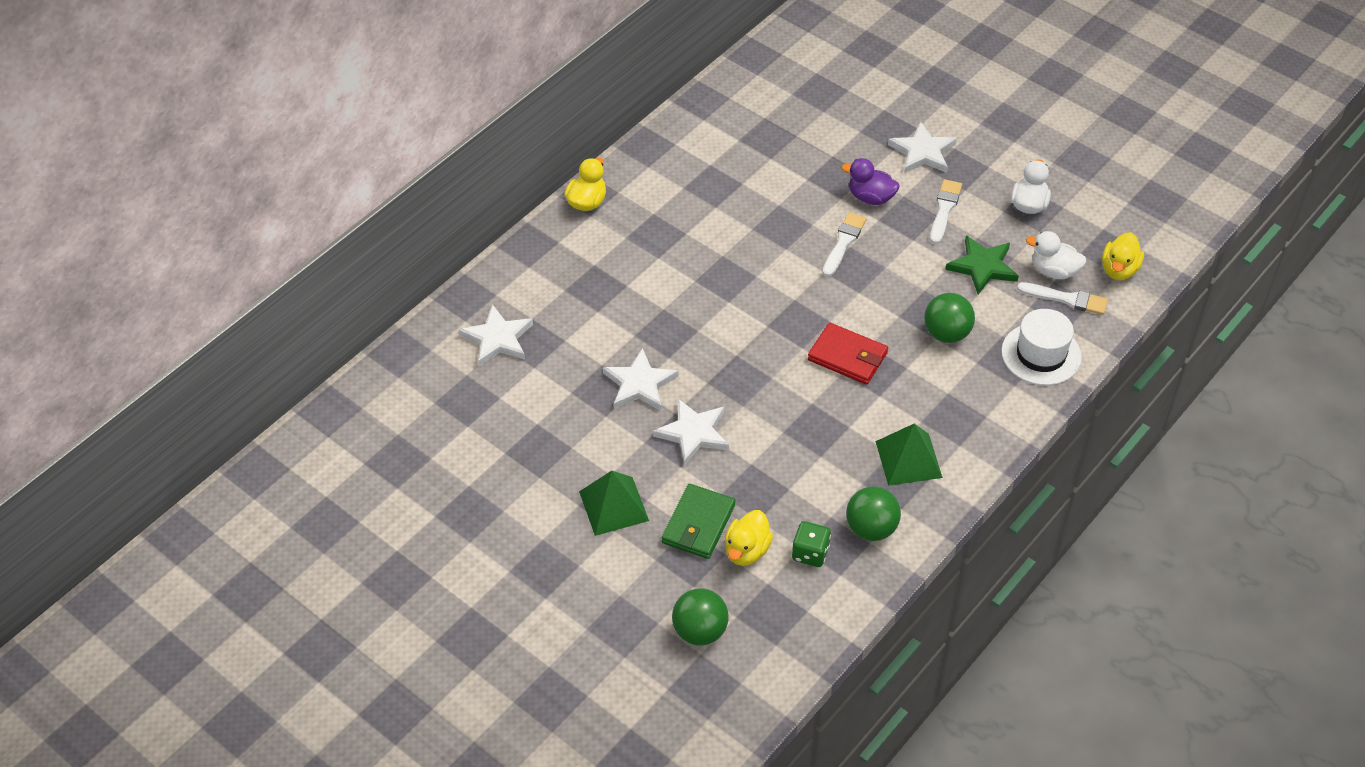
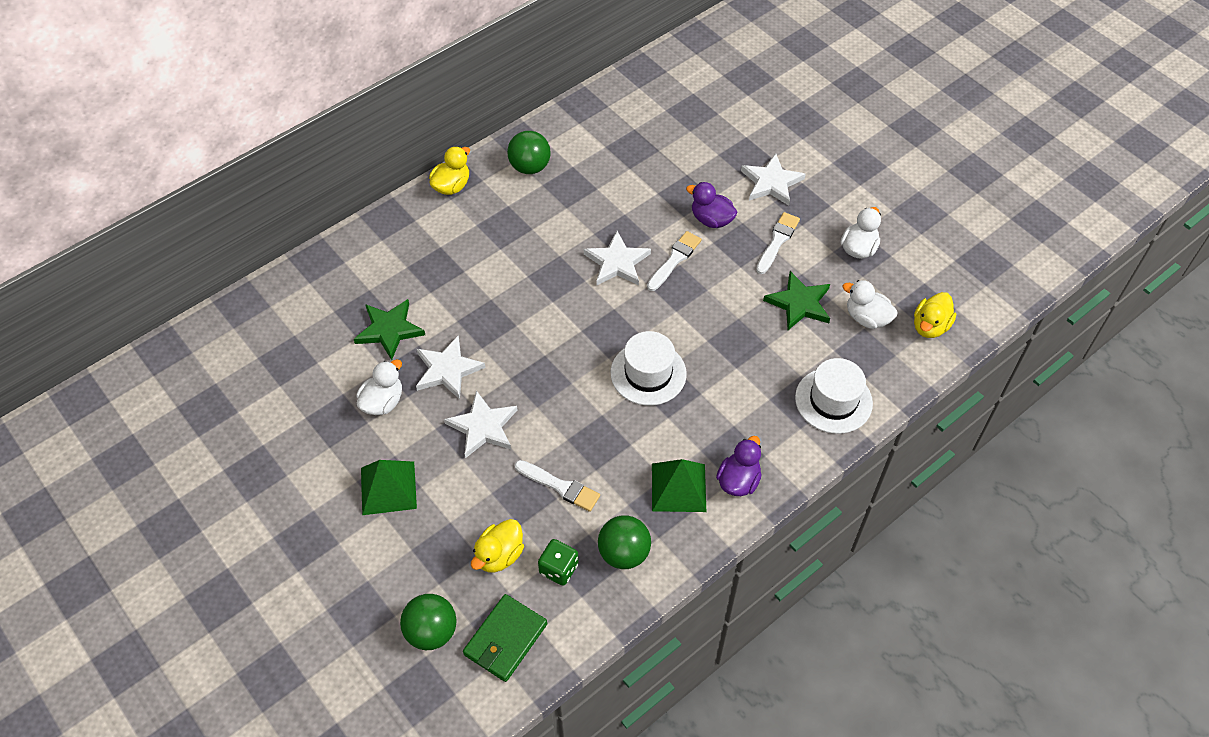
camera: 10 degrees right, 5 degrees up
white star [459,304,533,366] -> white star moved to [584,231,651,285]
green wallet [662,484,735,559] -> green wallet moved to [463,594,547,682]
red wallet [808,323,888,385] -> white hat [611,331,687,406]
green ball [924,293,975,343] -> green ball moved to [507,131,551,174]
white brush [1017,282,1108,315] -> white brush moved to [515,460,600,512]
none -> green star [354,299,425,360]
none -> white duck [356,359,402,415]
none -> purple duck [716,436,762,496]

